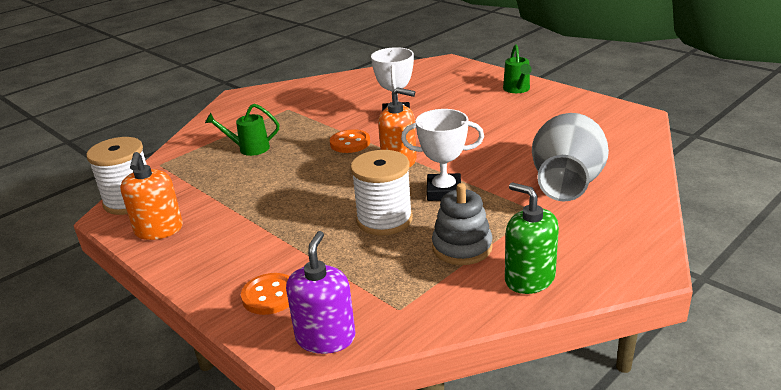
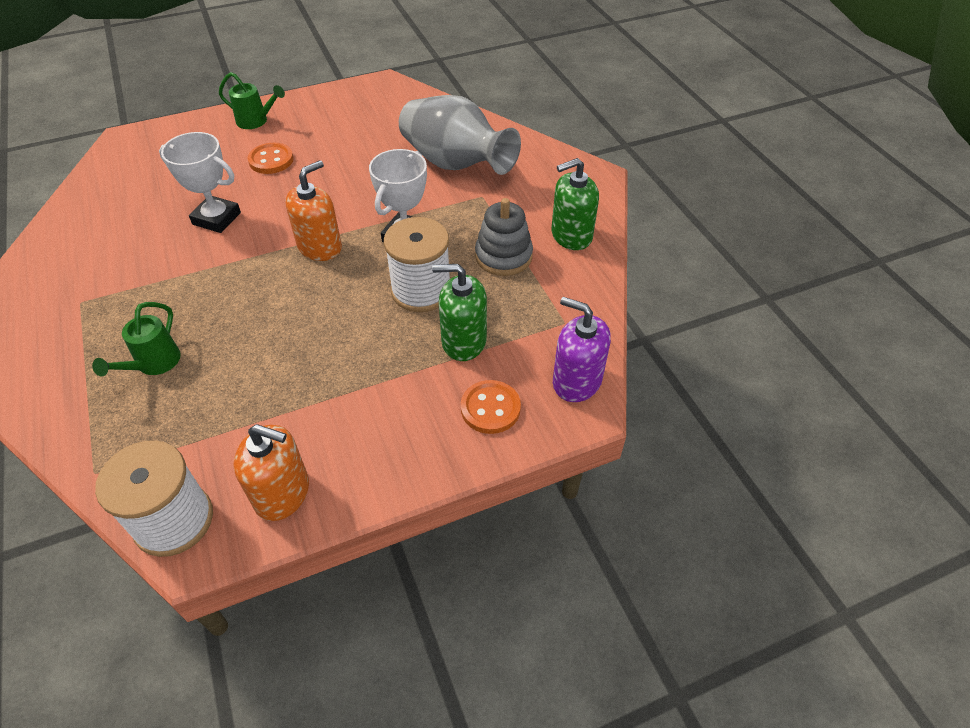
camera: 70 degrees left, 20 degrees up
orange button [330,129,370,153] -> orange button moved to [248,143,293,174]
none -> green soap dispenser [432,264,487,361]

